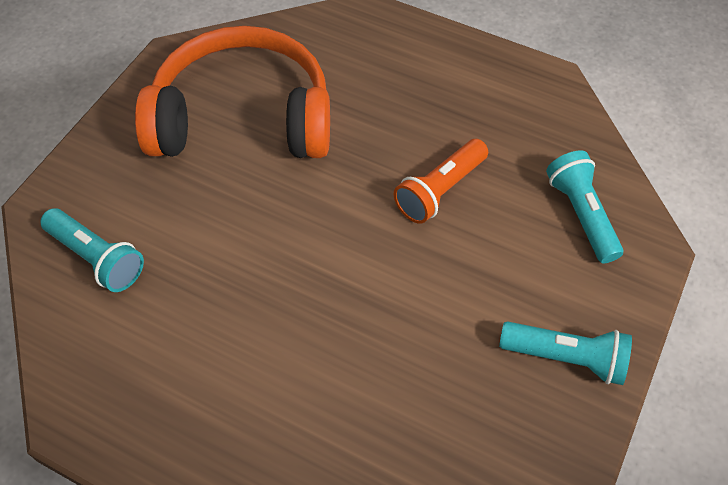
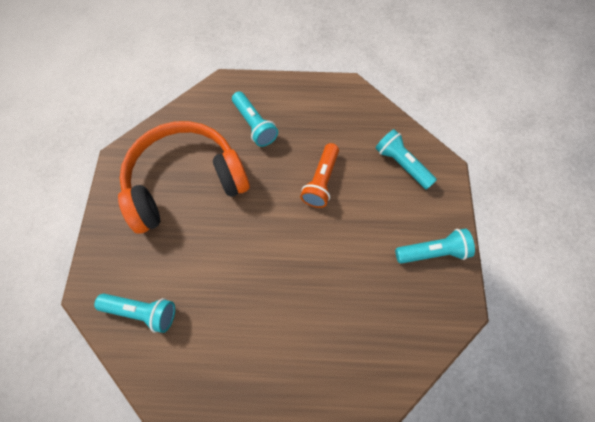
camera: 25 degrees left, 10 degrees up
none -> turquoise flashlight [232,92,278,147]

